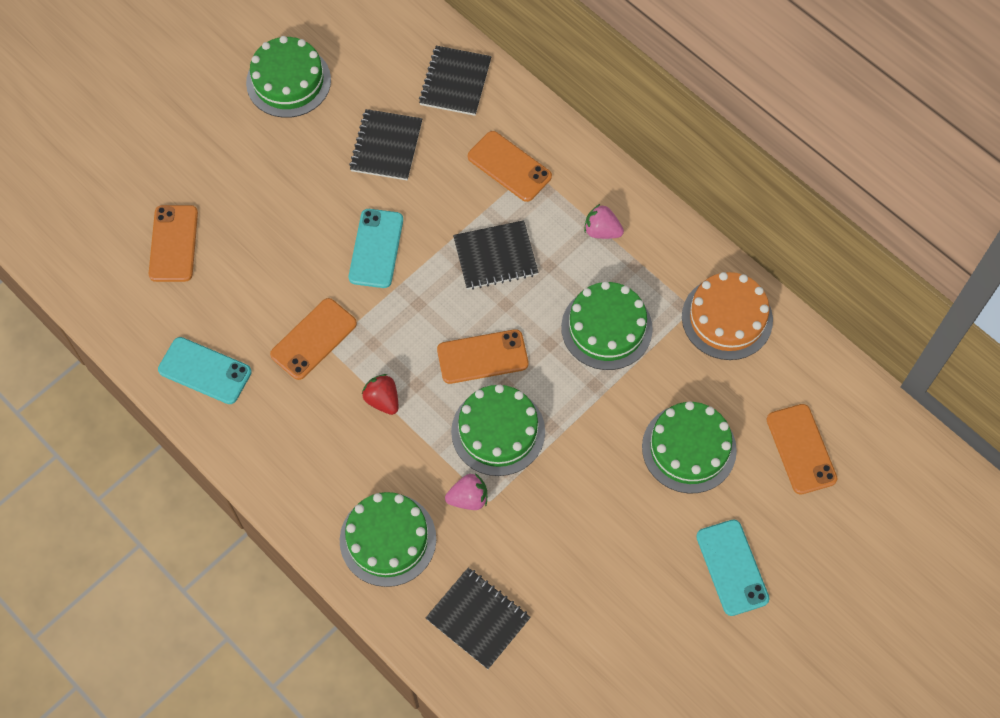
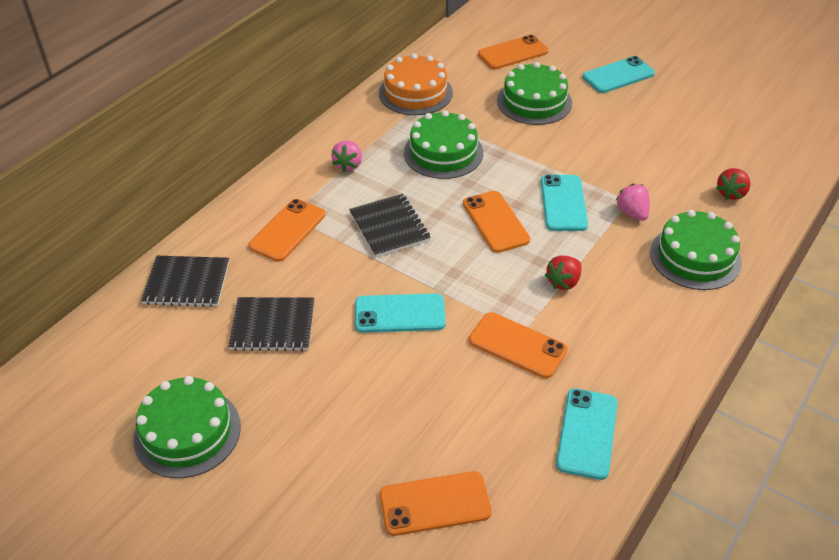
camera: 100 degrees left, 20 degrees down
black notebook [426,567,531,669] -> red strawberry [716,168,750,200]
green cake [451,384,545,476] -> turquoise phone [541,174,588,231]

